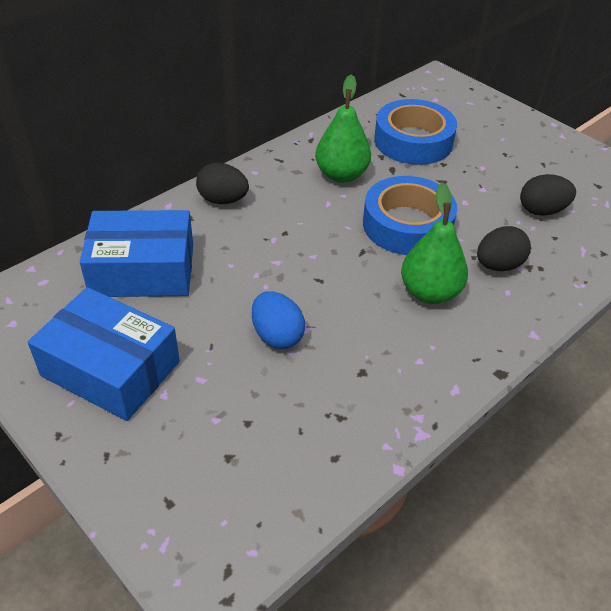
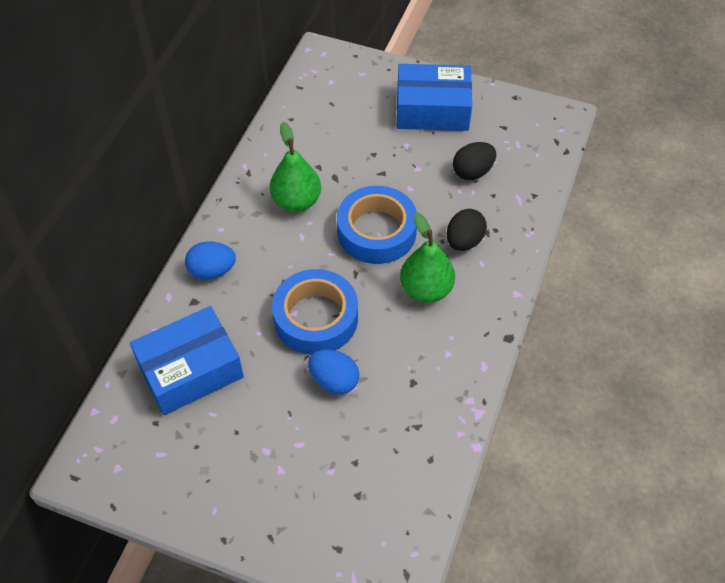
camera: 25 degrees left, 10 degrees up
blue box [28,287,180,421] -> blue box moved to [397,64,472,131]
black egg [196,162,249,204] -> blue egg [185,241,236,280]
blue tape [374,99,457,165] -> blue tape moved to [272,269,358,355]

